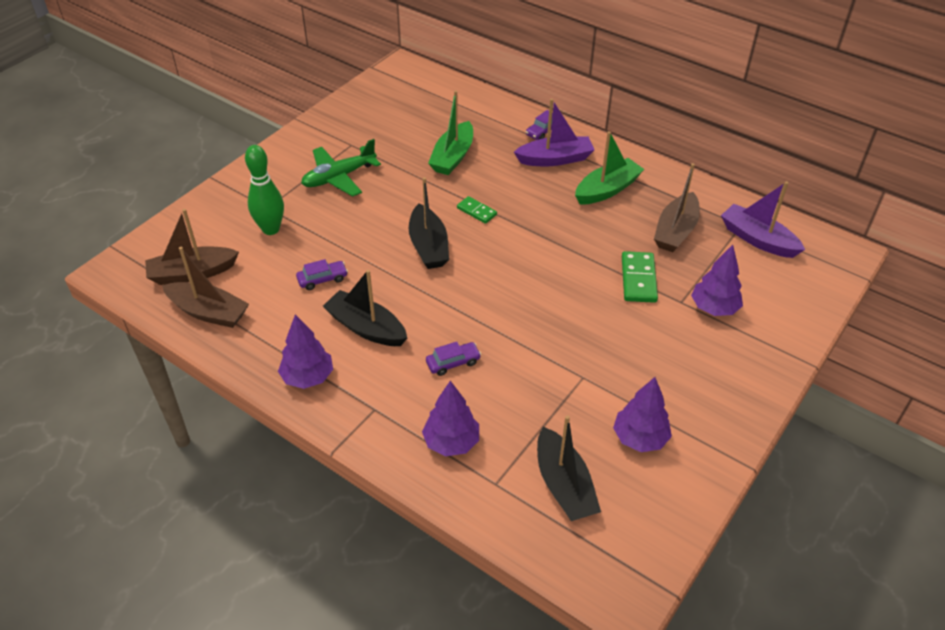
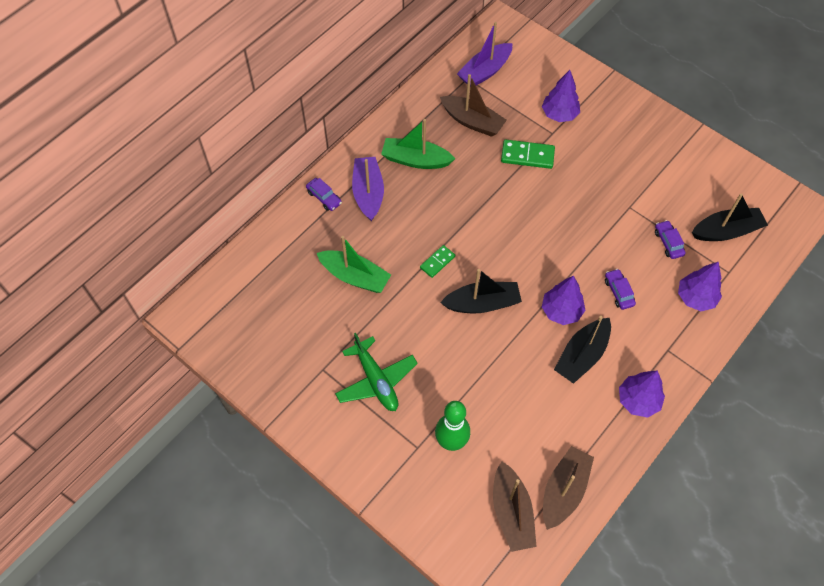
camera: 85 degrees left, 15 degrees up
purple car [296,259,348,290] -> purple car moved to [655,220,686,259]
green boat [575,131,644,205] -> green boat turned 45 degrees counterclockwise [381,119,455,169]
purple tree [613,377,672,452] -> purple tree moved to [542,276,586,325]

